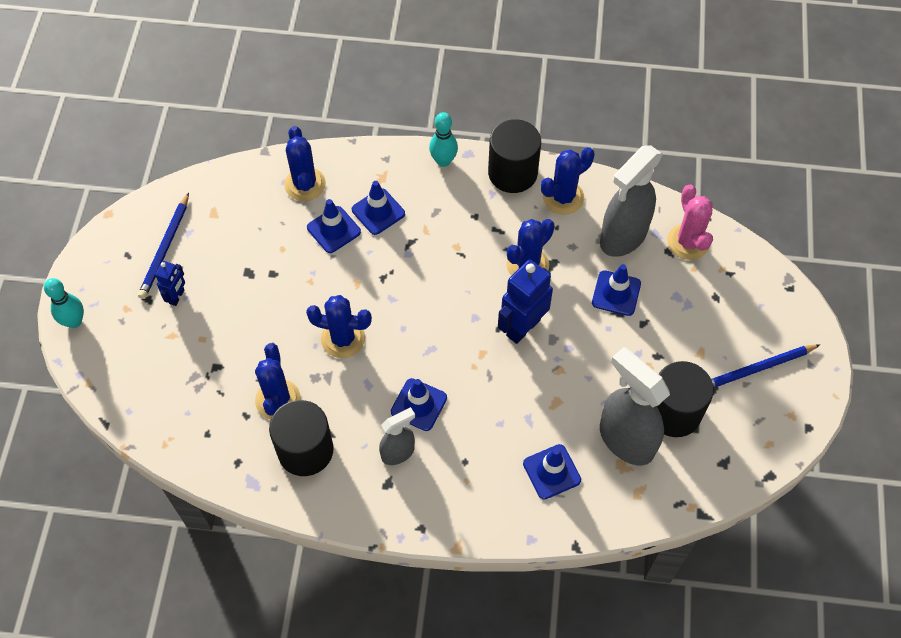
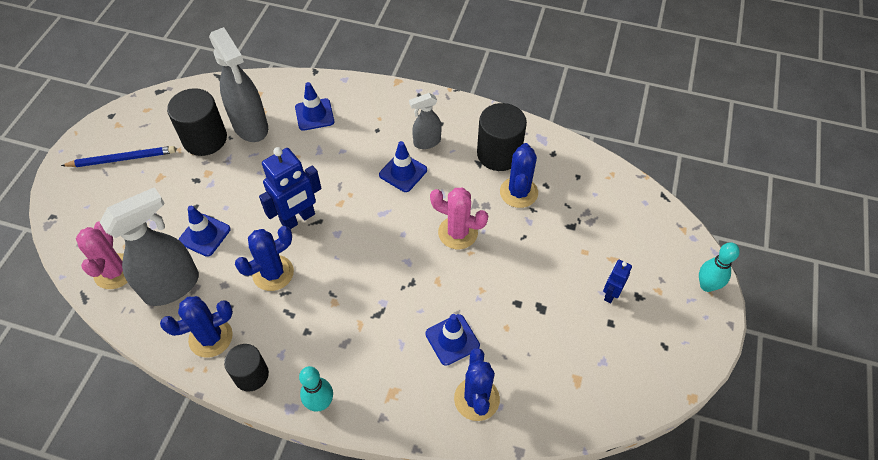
camera: 170 degrees left, 5 degrees down
blue pencil [138,192,189,299] -> none
blue cactus [306,295,372,358] -> pink cactus [430,188,488,249]
blue traffic cone [352,181,405,235] -> none
black cylinder [488,119,541,193] -> black cylinder [224,344,269,392], size x0.64

